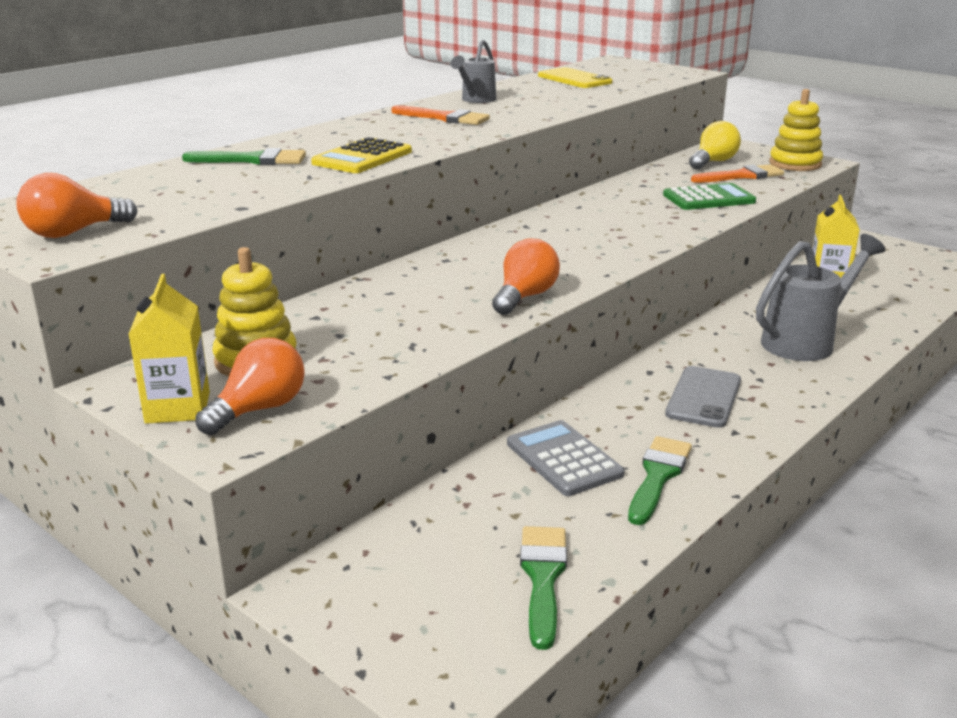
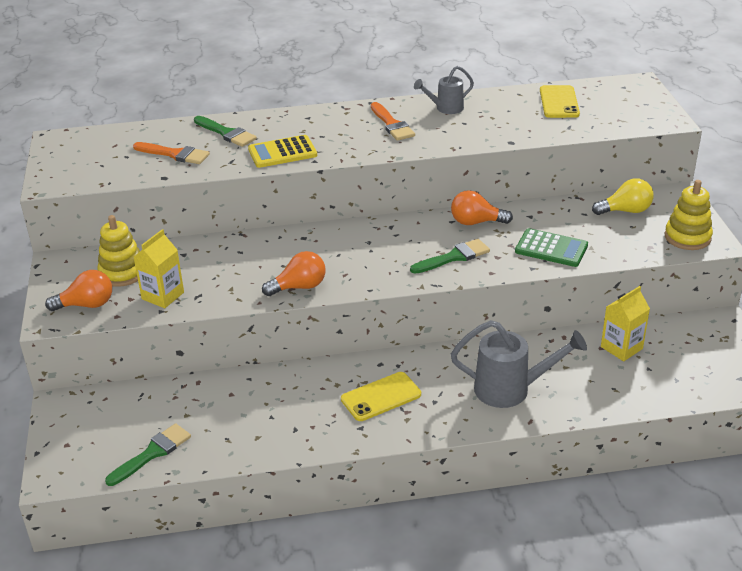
camera: 40 degrees right, 10 degrees up
orange light bulb [16,173,138,238] -> orange light bulb moved to [451,190,513,225]
yellow carton [129,274,210,424] -> yellow carton moved to [134,229,184,308]
grey calculator [507,420,625,496] -> none
green brush [628,436,692,525] -> green brush moved to [410,239,490,274]
grey phone [665,366,741,428] -> yellow phone [341,372,421,421]
orange brush [691,164,784,183] -> orange brush moved to [133,142,210,164]

